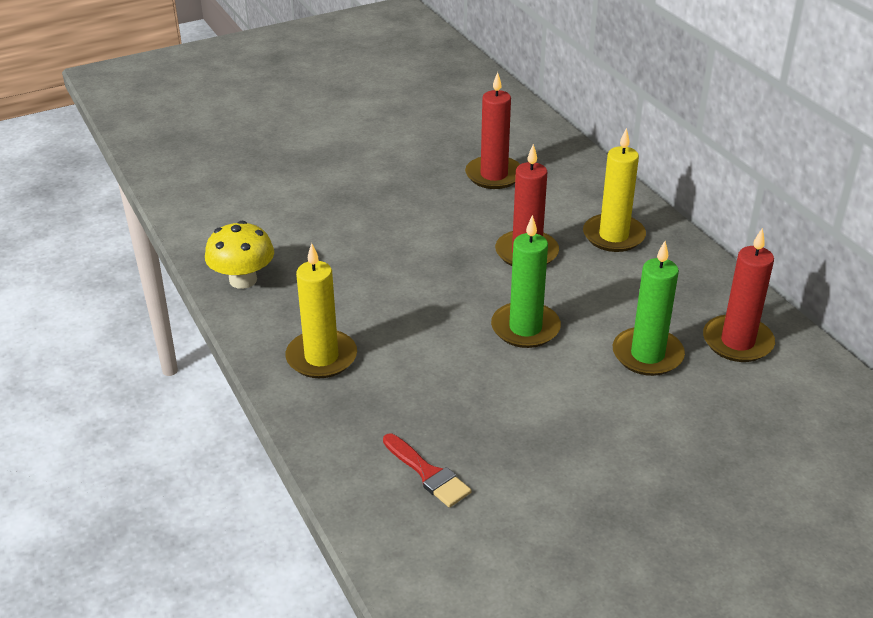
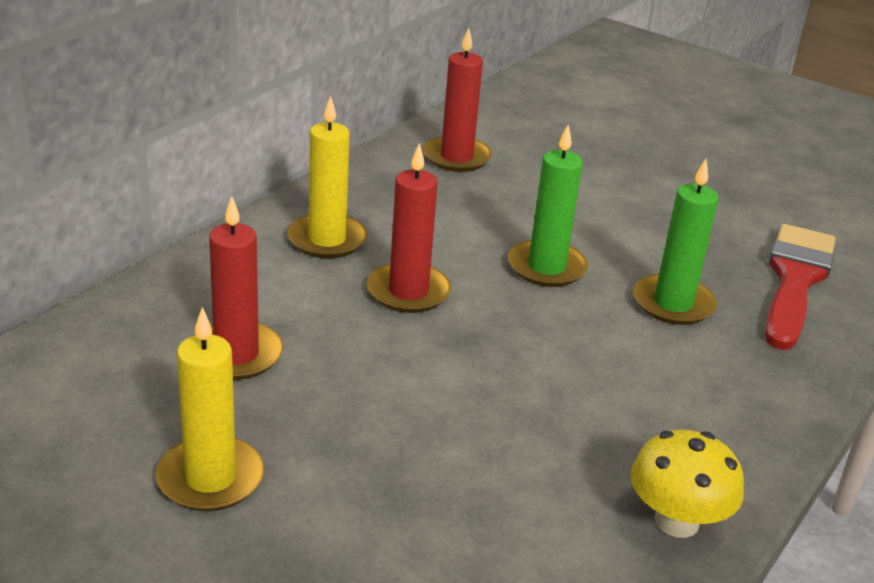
camera: 120 degrees left, 5 degrees down
yellow candle [285,243,357,378] -> yellow candle moved to [156,307,264,511]
red brush [383,434,472,507] -> red brush [765,224,835,350], size x1.91
green candle [613,241,685,376] -> green candle moved to [633,159,719,325]

